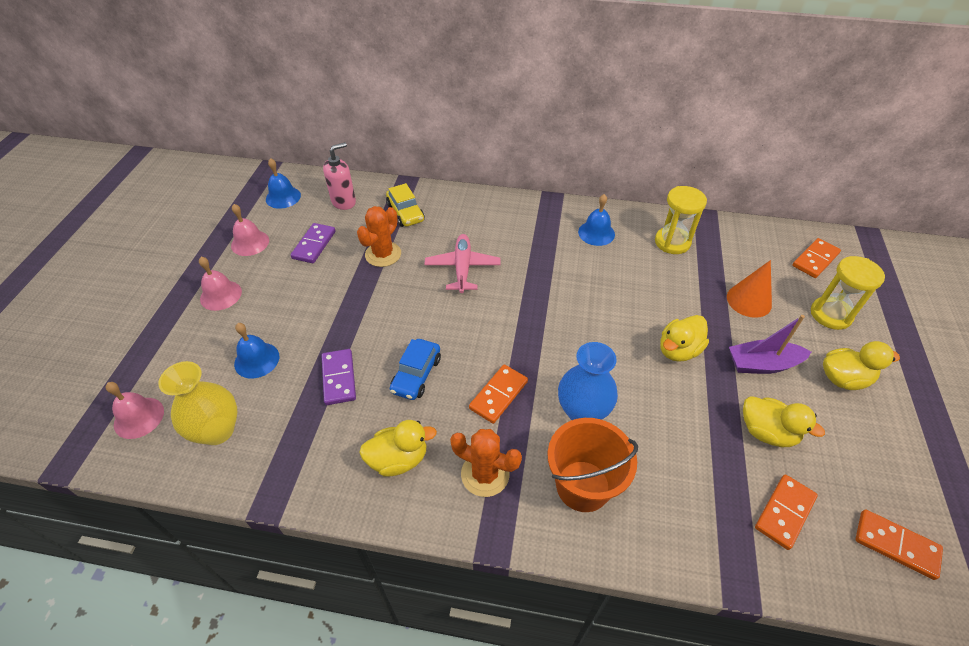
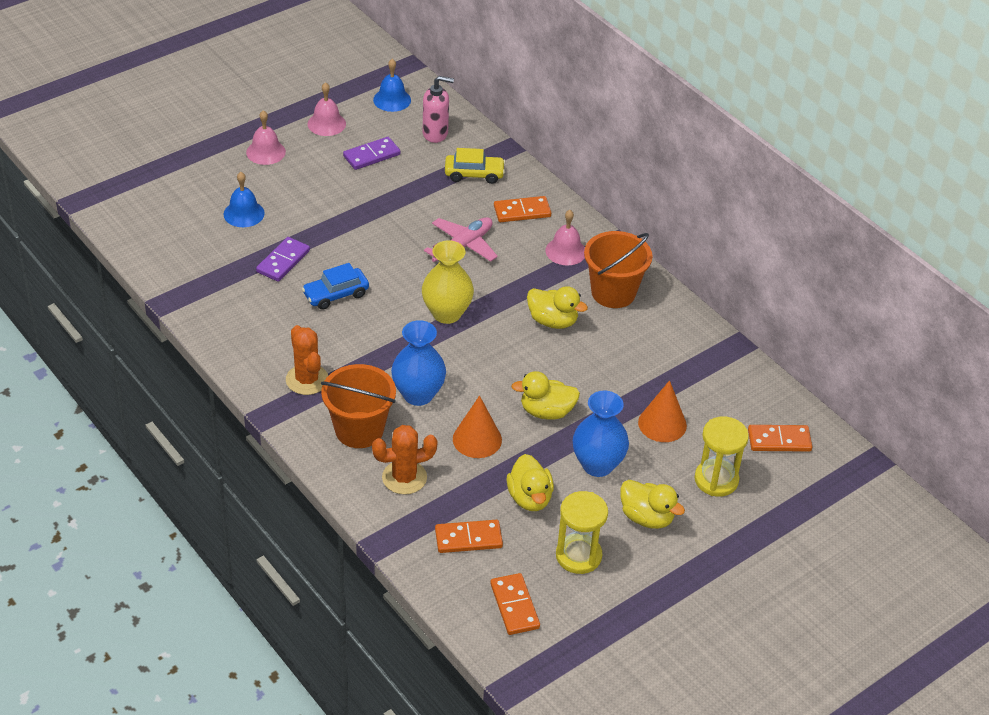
camera: 40 degrees right, 5 degrees down
pink bell [106,382,164,439] -> pink bell moved to [545,210,585,265]
yellow vase [158,361,237,445] -> yellow vase moved to [422,240,474,324]
orange cactus [357,206,401,267] -> orange cactus moved to [372,425,438,495]
yellow duck [359,420,437,476] -> yellow duck moved to [527,286,588,329]
yellow car [386,183,425,227] -> yellow car turned 105 degrees counterclockwise [445,148,505,184]
orange domino [469,365,528,424] -> orange domino moved to [494,196,551,222]
blue bell [578,194,615,246] -> orange bucket [584,231,652,308]
yellow hourglass [655,186,707,254] -> yellow hourglass moved to [556,491,608,574]
purple boat [729,315,811,374] -> blue vase [573,391,629,477]
none -> orange cone [453,395,502,458]

